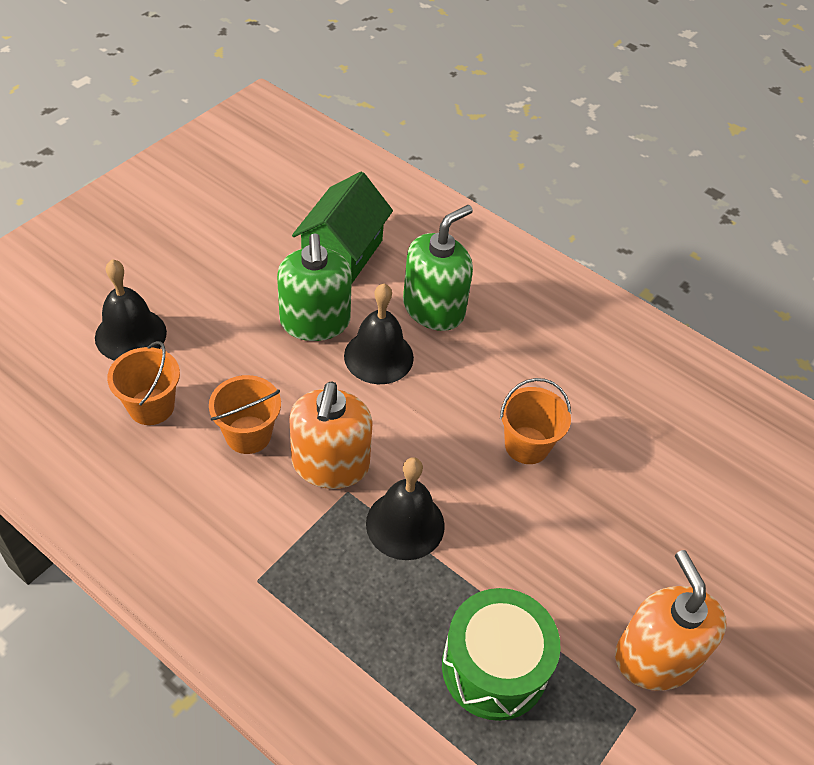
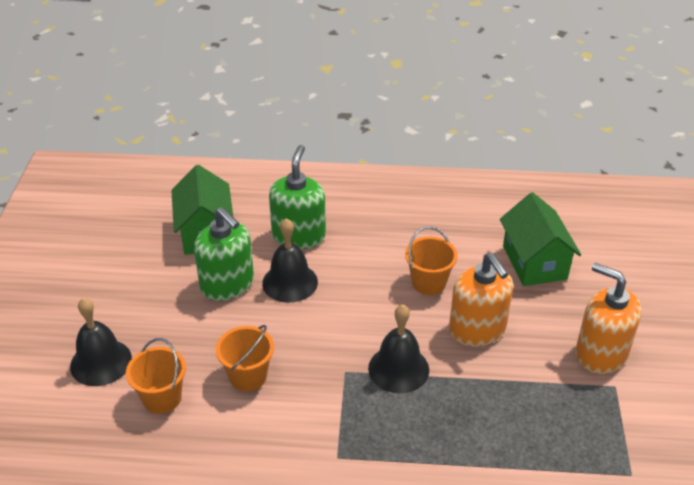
camera: 30 degrees left, 10 degrees down
orange soap dispenser [289,381,373,489] -> orange soap dispenser moved to [449,253,513,347]
green drum [442,588,561,721] -> none
none -> green house [500,192,581,286]

